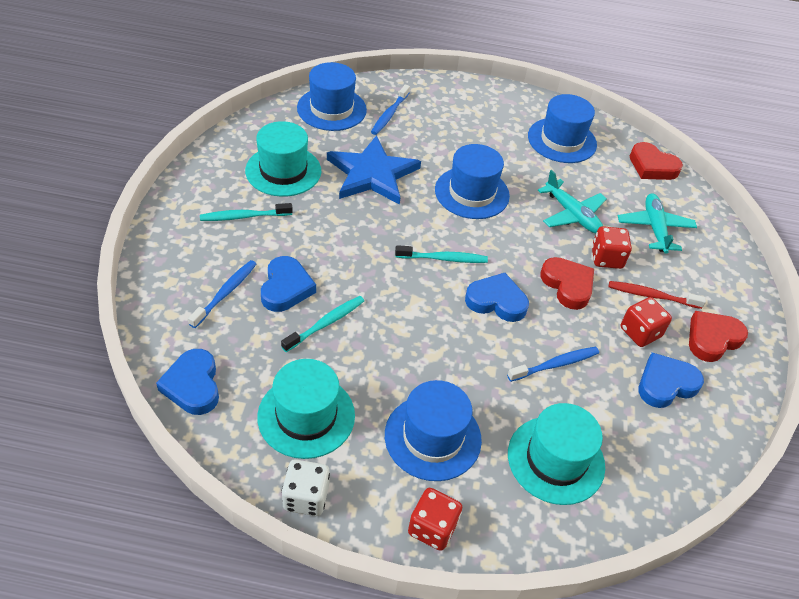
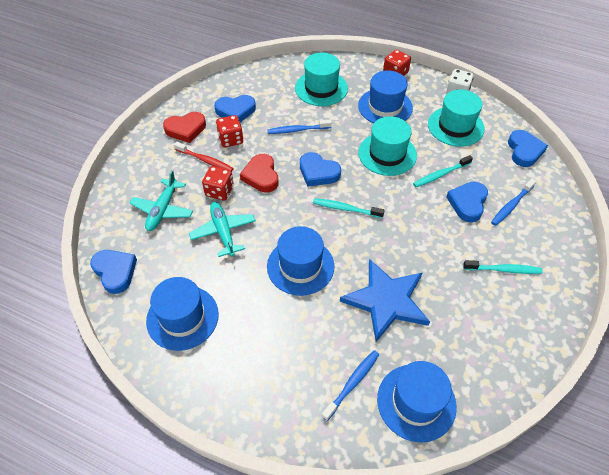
camera: 160 degrees left, 5 degrees up
turquoise hat [245,121,321,197] -> turquoise hat moved to [358,116,417,176]
red heart [630,142,683,180] -> blue heart [90,250,137,294]

